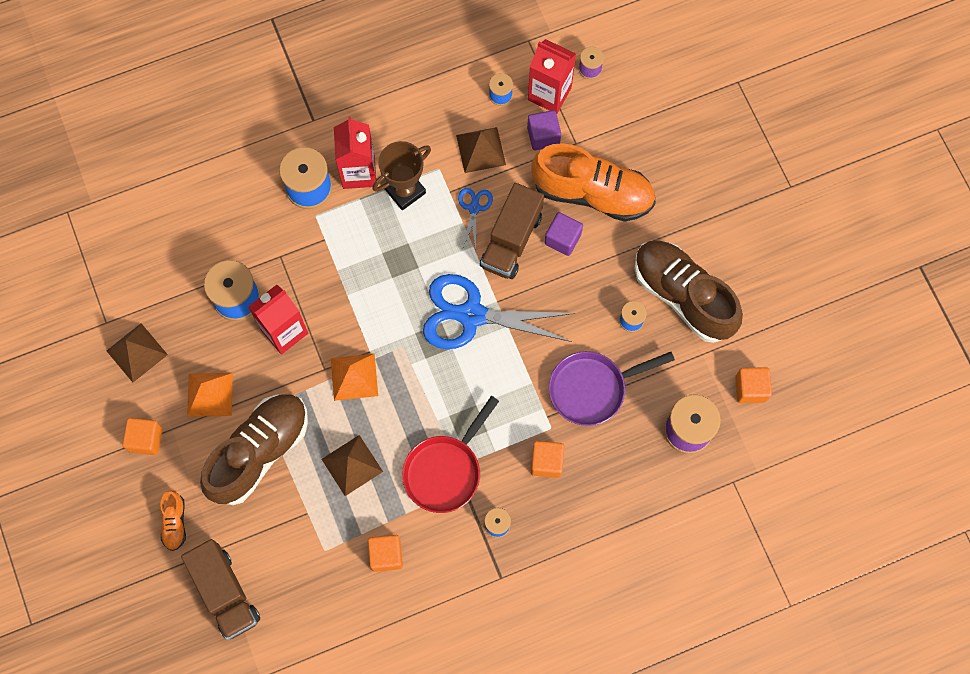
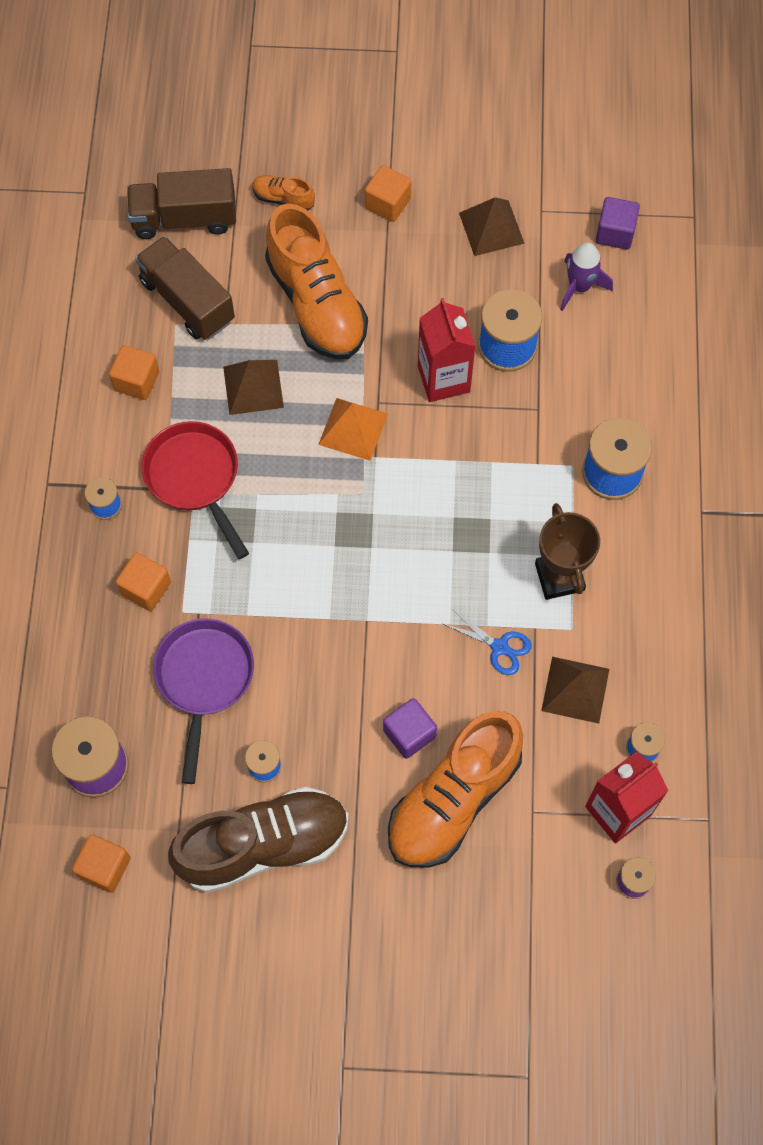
camera: 115 degrees right, 5 degrees down
orange pyramid [187,373,233,417] -> none
brown shoe [200,394,308,505] -> orange shoe [265,203,368,359]
red carton [334,116,376,189] -> none
blue scissors [423,274,575,349] -> none
brown truck [480,183,544,279] -> brown truck moved to [135,236,235,340]
purple cube [527,110,561,150] -> purple cube moved to [596,197,640,250]
none -> purple rocket [560,243,613,311]

